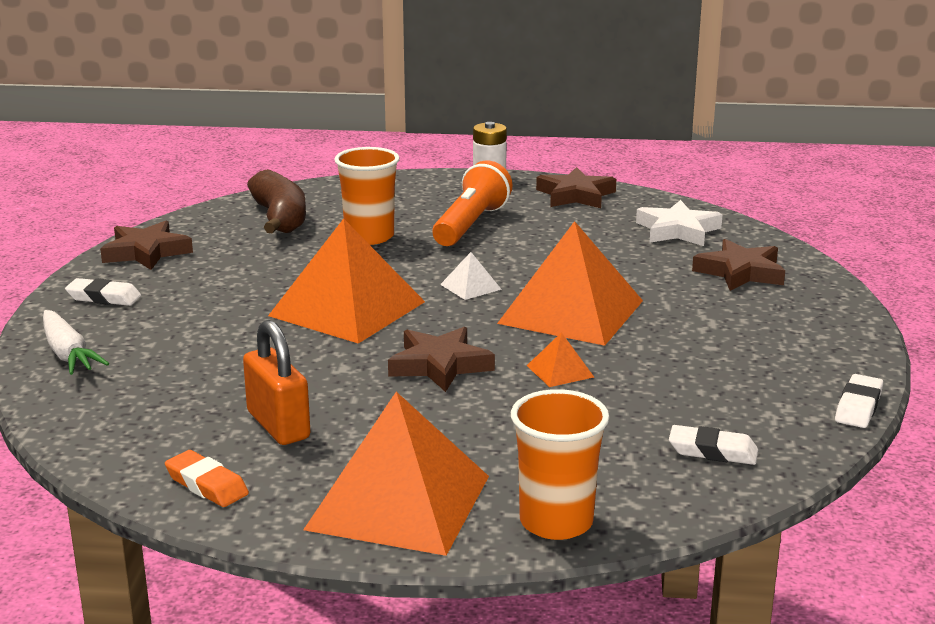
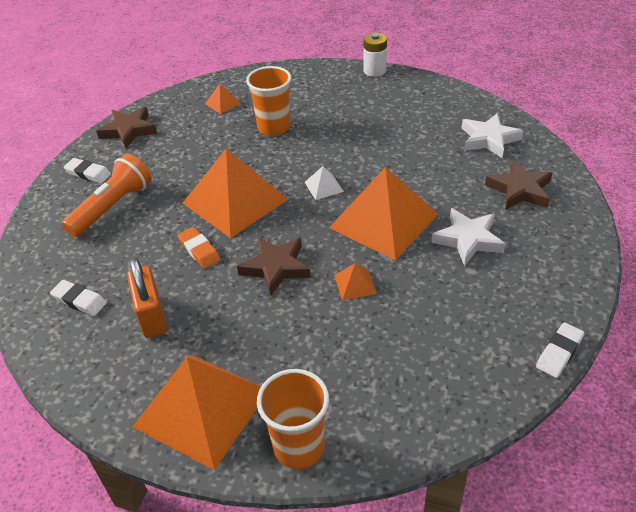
camera: 15 degrees right, 20 degrees up
white carrot [43,310,109,375] -> none
orange eraser [165,450,249,507] -> orange eraser moved to [178,227,221,269]
brown banana [247,169,306,234] -> orange pyramid [205,84,241,114]
orange flashlight [432,160,513,246] -> orange flashlight moved to [61,154,152,237]
brown star [536,167,616,208] -> none
white eraser [669,425,758,465] -> white eraser moved to [50,280,107,316]
none -> white star [431,208,505,266]

